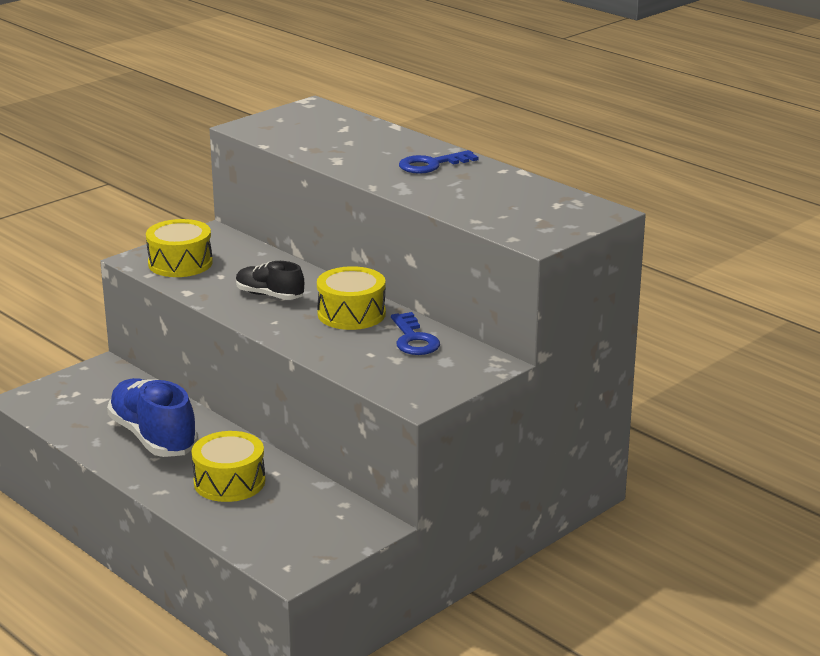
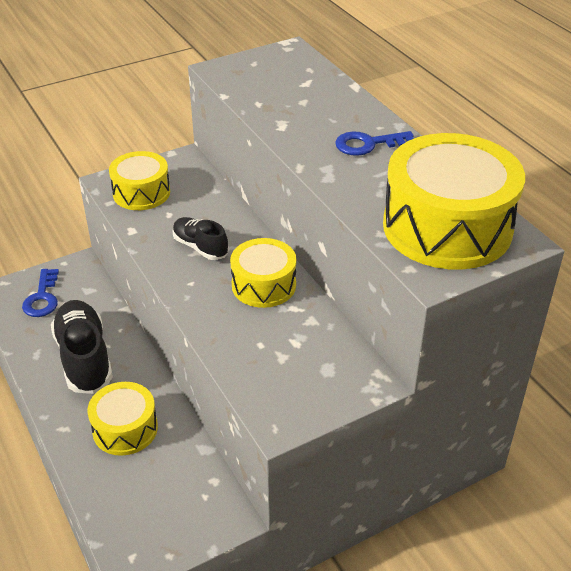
camera: 15 degrees right, 15 degrees up
blue shoe [107,378,199,457] -> black shoe [51,300,113,394]
blue key [391,312,440,355] -> blue key moved to [22,269,59,317]
none -> yellow drum [383,133,525,270]

